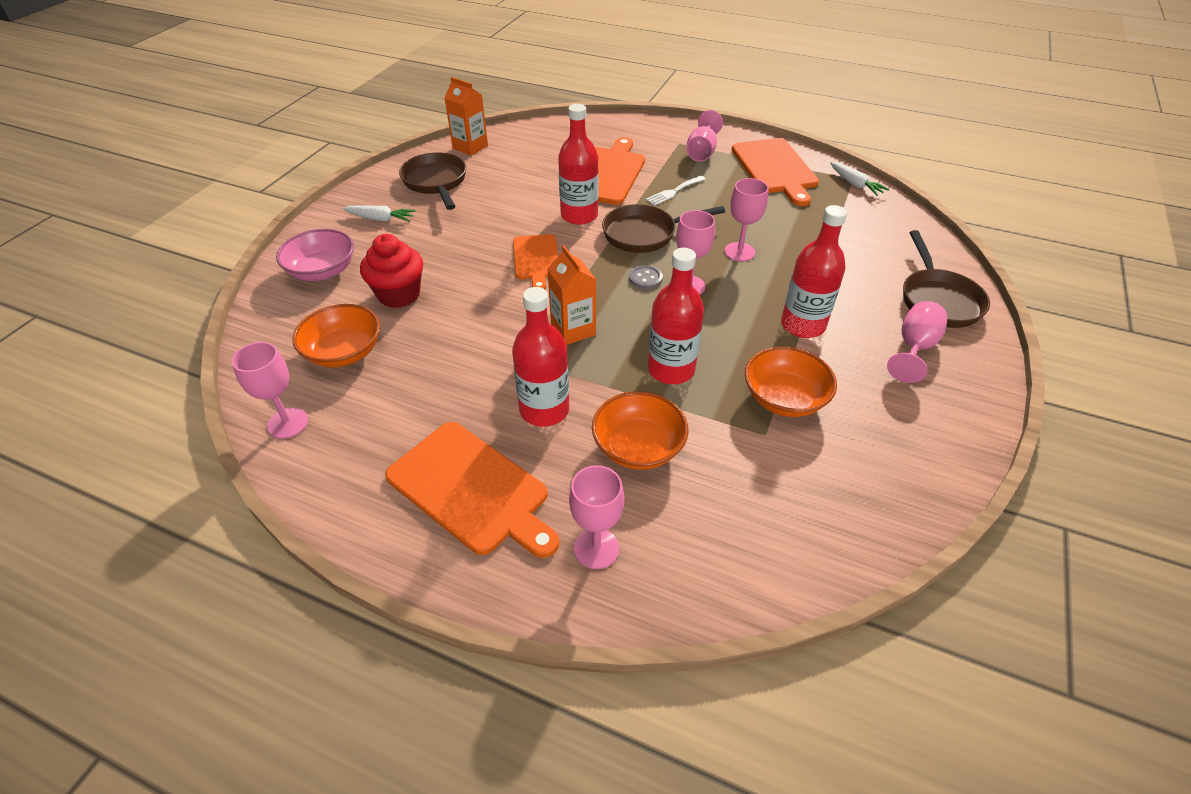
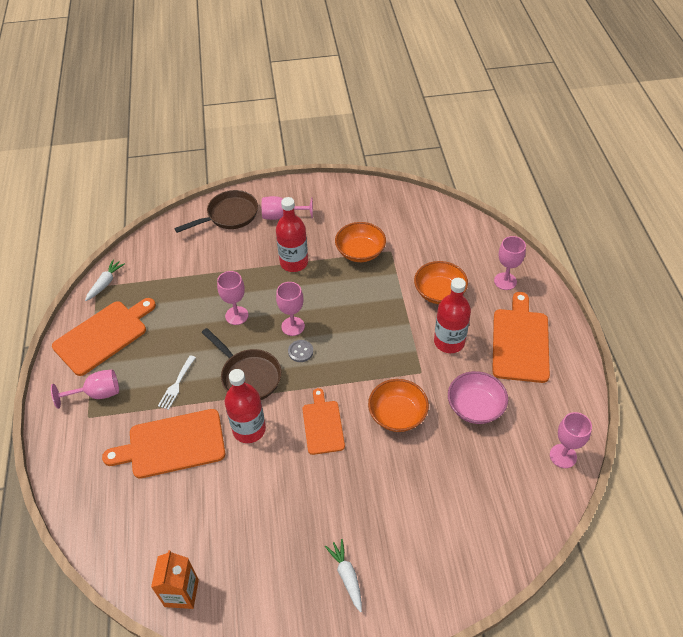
camera: 120 degrees left, 5 degrees up
pink bowl [276,229,354,281] -> pink bowl moved to [448,371,508,424]
orange bowl [292,304,380,368] -> orange bowl moved to [368,379,429,432]
red cupcake [360,234,423,308] -> none
brown pan [399,153,466,210] -> none
orange cutting board [513,234,558,289] -> orange cutting board turned 60 degrees counterclockwise [302,388,345,455]
orange carton [548,246,596,345] -> none
white fork [646,176,705,206] -> white fork turned 90 degrees clockwise [158,355,196,410]
red bottle [648,248,704,384] -> none

